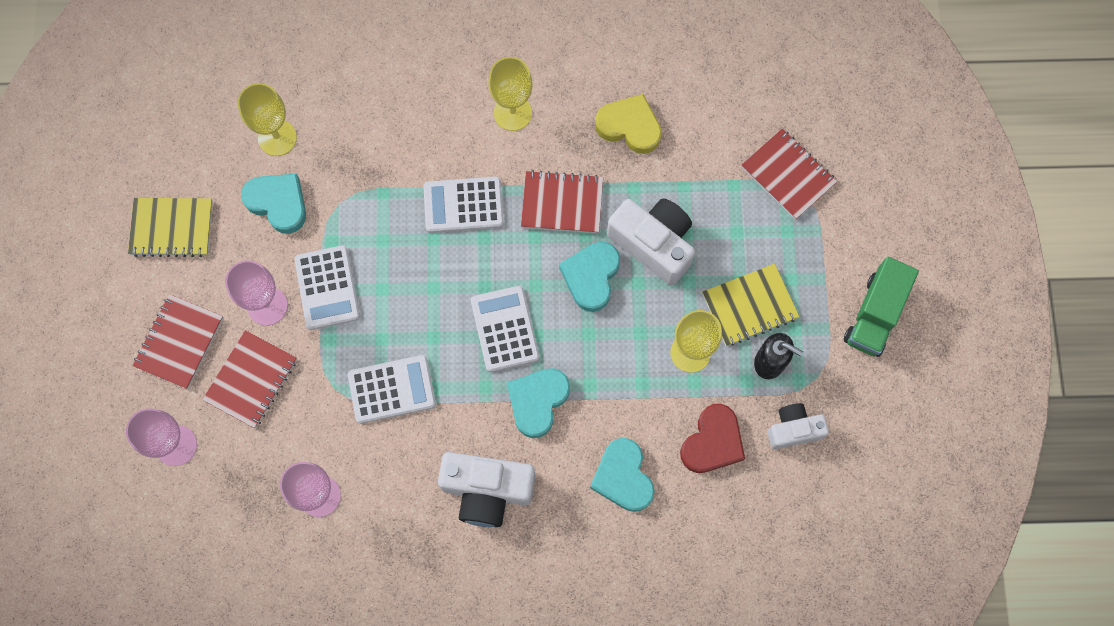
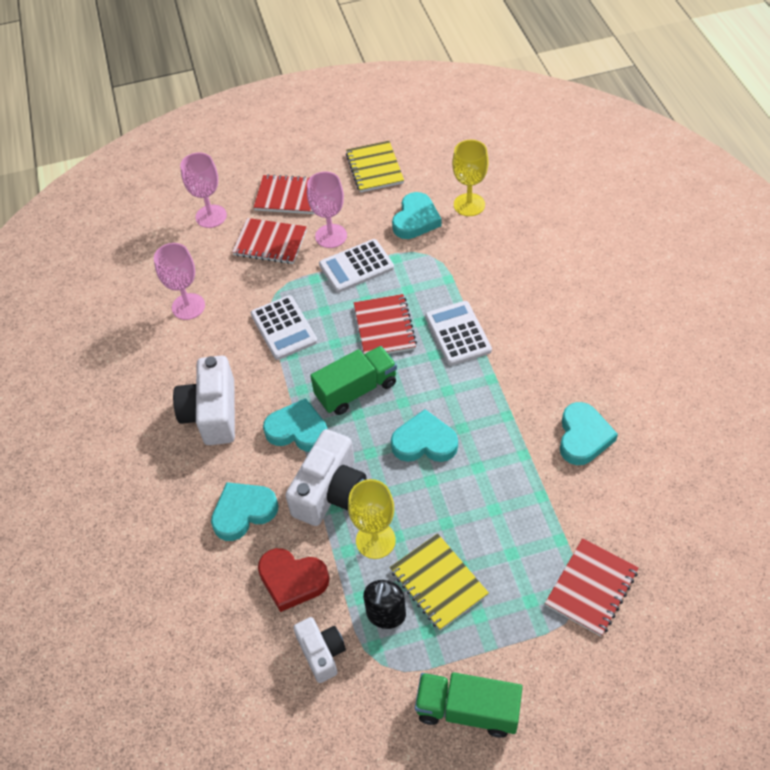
camera: 80 degrees right, 20 degrees down
white calculator [471,286,539,372] -> green truck [310,346,397,415]
yellow goblet [488,57,533,131] -> none
red notebook [521,170,603,233] -> red notebook moved to [354,294,417,354]
yellow heart [595,94,662,154] -> turquoise heart [560,402,618,465]
white camera [607,199,695,285] -> white camera moved to [285,429,366,526]

